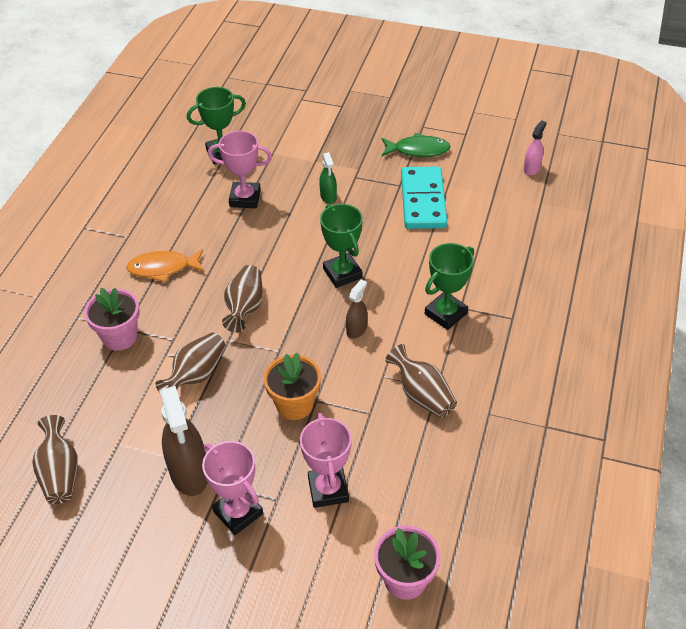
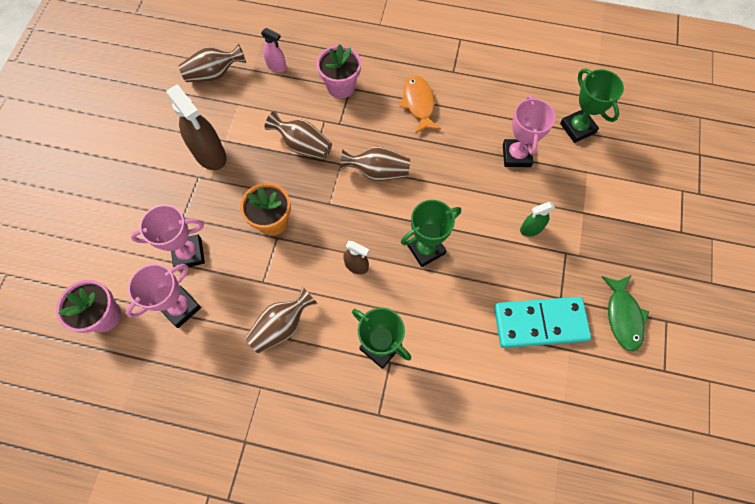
camera: 85 degrees right, 20 degrees up
brown spray bottle [160,386,207,496] -> brown spray bottle turned 105 degrees counterclockwise [166,85,226,170]
pink trophy [202,441,263,535] -> pink trophy moved to [126,264,201,328]
pink spray bottle [524,120,547,175] -> pink spray bottle moved to [261,28,286,72]

